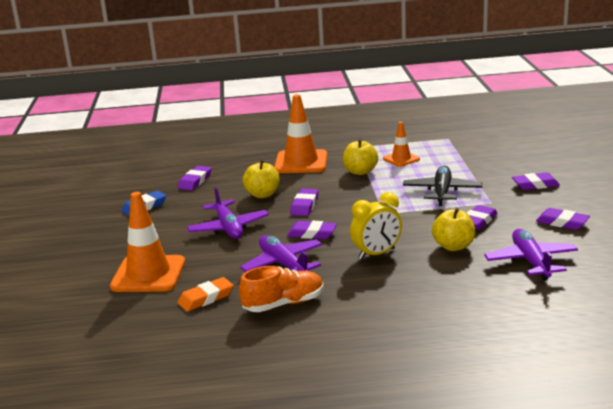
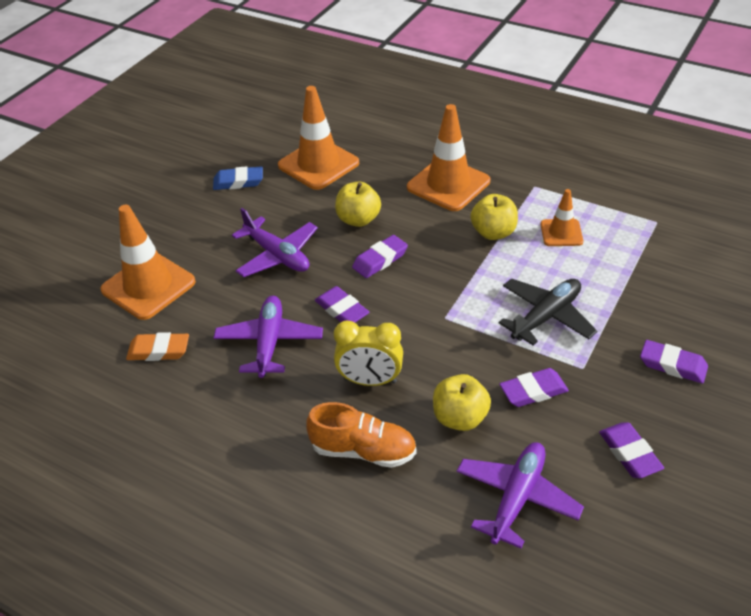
camera: 35 degrees right, 20 degrees up
purple eraser [178,166,211,190] -> orange traffic cone [278,86,359,190]
purple plane [187,187,269,239] -> purple plane turned 60 degrees counterclockwise [232,208,318,277]
orange shoe [239,266,323,312] -> orange shoe moved to [306,402,417,468]

